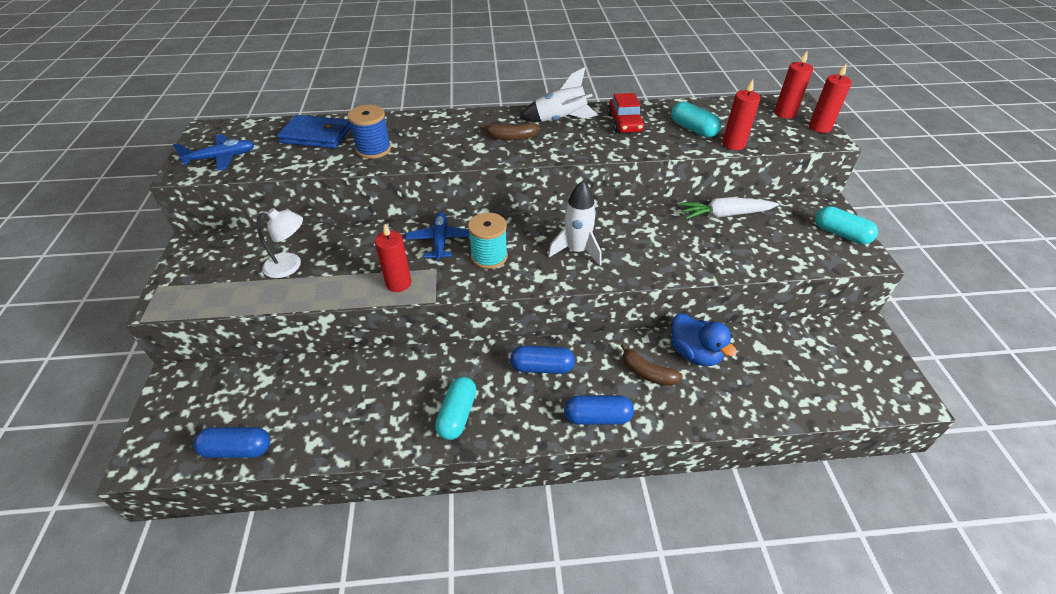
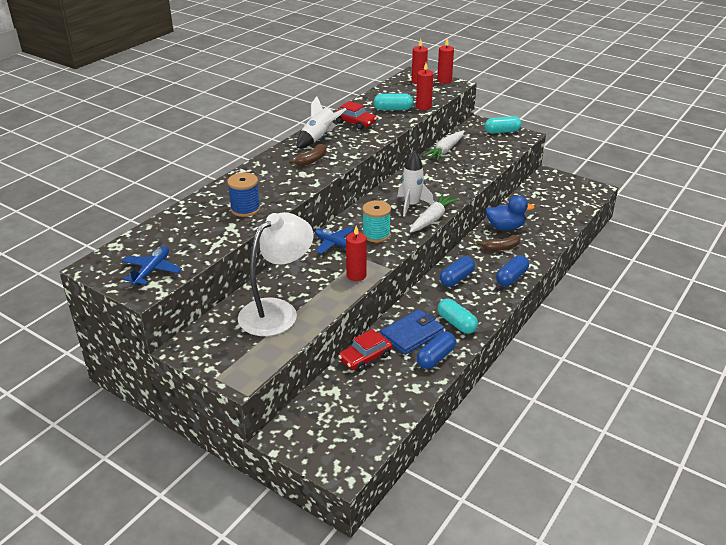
camera: 50 degrees left, 10 degrees down
blue capsule [193,427,270,458] -> blue capsule moved to [416,331,456,369]
white lamp [257,208,303,278] -> white lamp [238,212,314,336], size x1.83
blue wallet [277,115,351,148] -> blue wallet moved to [380,309,444,355]
none -> red car [338,329,392,372]
none -> white carrot [410,194,459,233]

